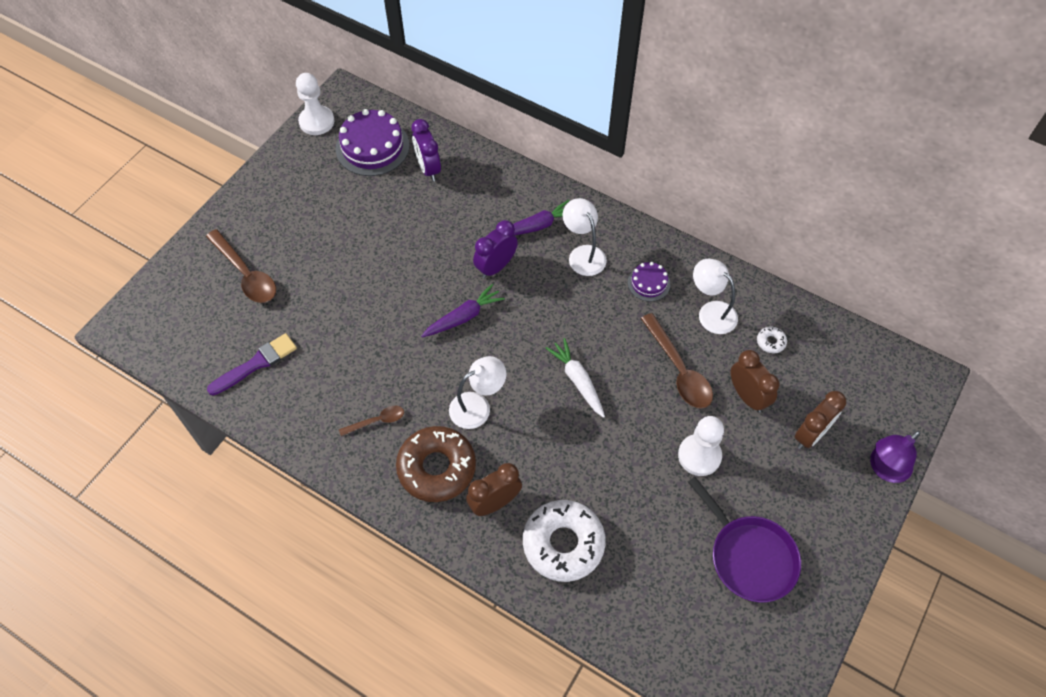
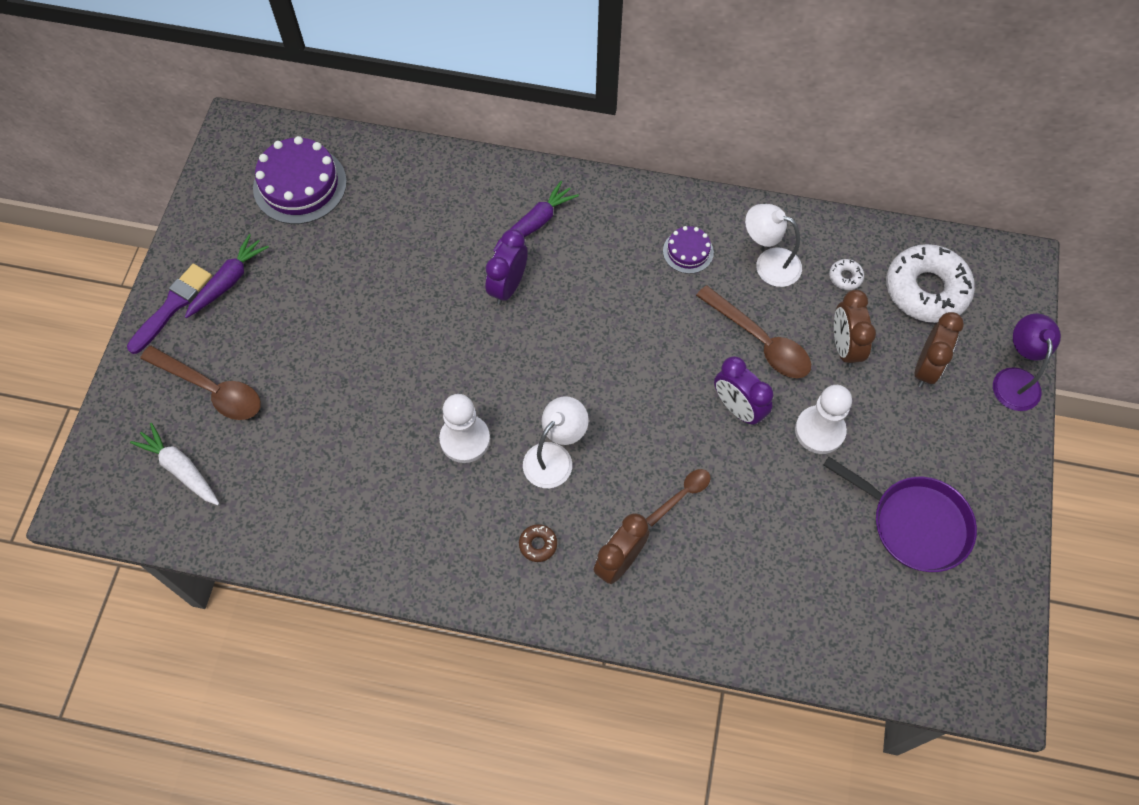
camera: 20 degrees left, 5 degrees up
purple brush [207,333,297,396] -> purple brush moved to [127,264,212,354]
white pawn [296,73,335,135] -> white pawn moved to [439,394,490,463]
brown spoon [339,406,404,436] -> brown spoon moved to [646,469,711,527]
brown donut [396,426,476,502] -> brown donut [519,524,557,562], size x0.40
purple clock [411,119,441,181] -> purple clock moved to [714,356,773,426]
purple carrot [421,284,505,337] -> purple carrot moved to [185,234,269,318]
white donut [523,500,606,582] -> white donut moved to [886,244,975,323]
white carrot [545,338,605,418] -> white carrot moved to [130,423,220,505]
white lamp [562,198,607,276] -> none
brown clock [731,350,780,413] -> brown clock turned 135 degrees counterclockwise [834,290,876,368]
purple lamp [870,431,920,483] -> purple lamp turned 150 degrees clockwise [993,314,1061,411]

